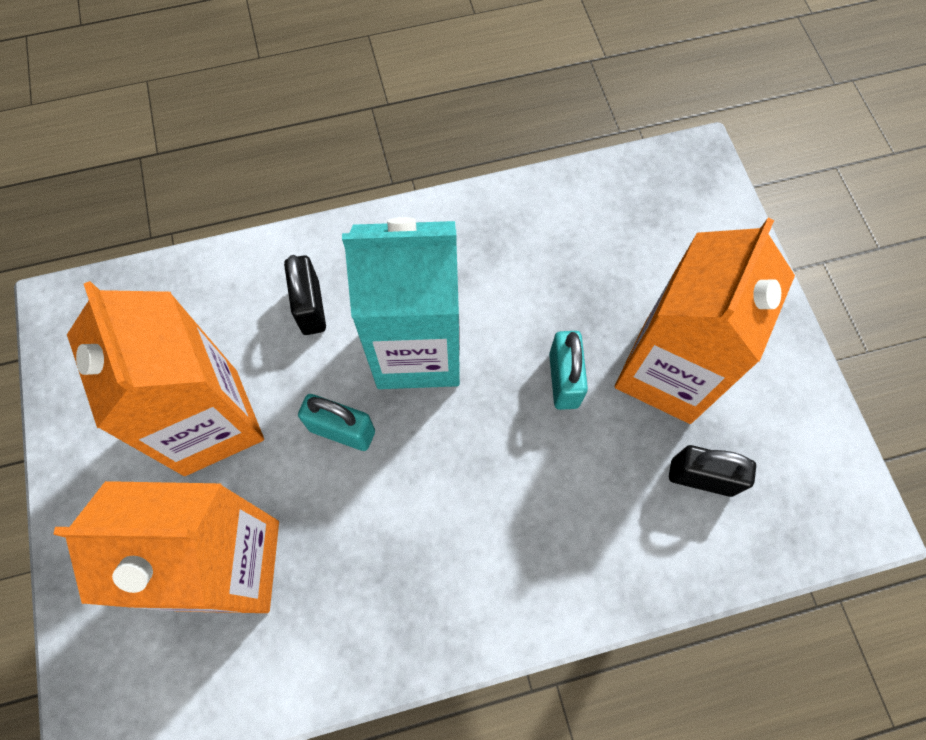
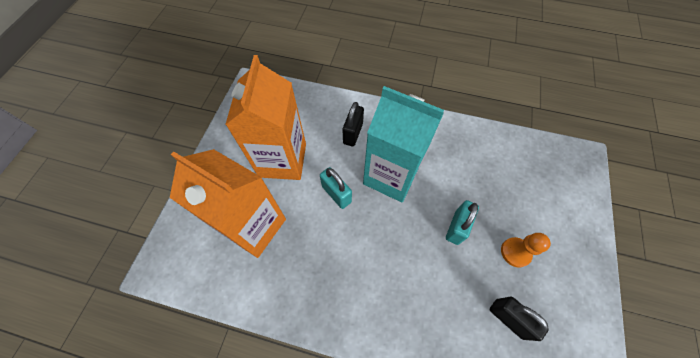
camera: 30 degrees right, 5 degrees down
orange carton [615,218,795,424] -> orange pawn [501,233,551,267]

